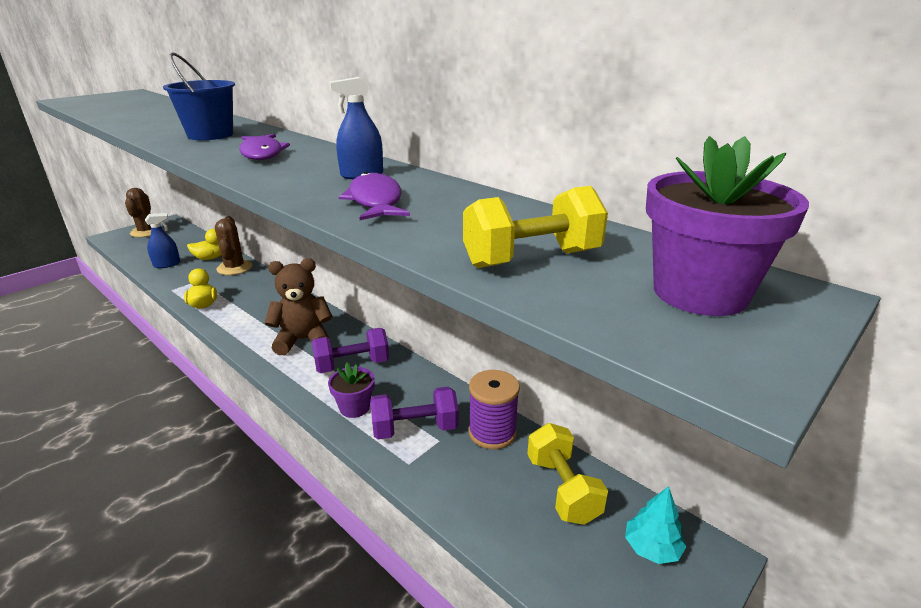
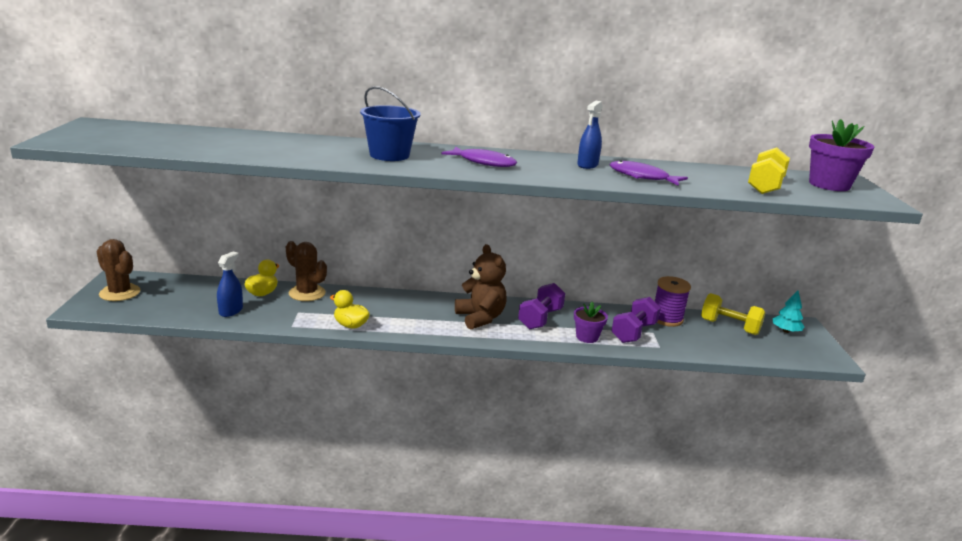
camera: 45 degrees left, 5 degrees down
brown teddy bear [265,258,333,355] -> brown teddy bear turned 120 degrees clockwise [455,244,507,330]

